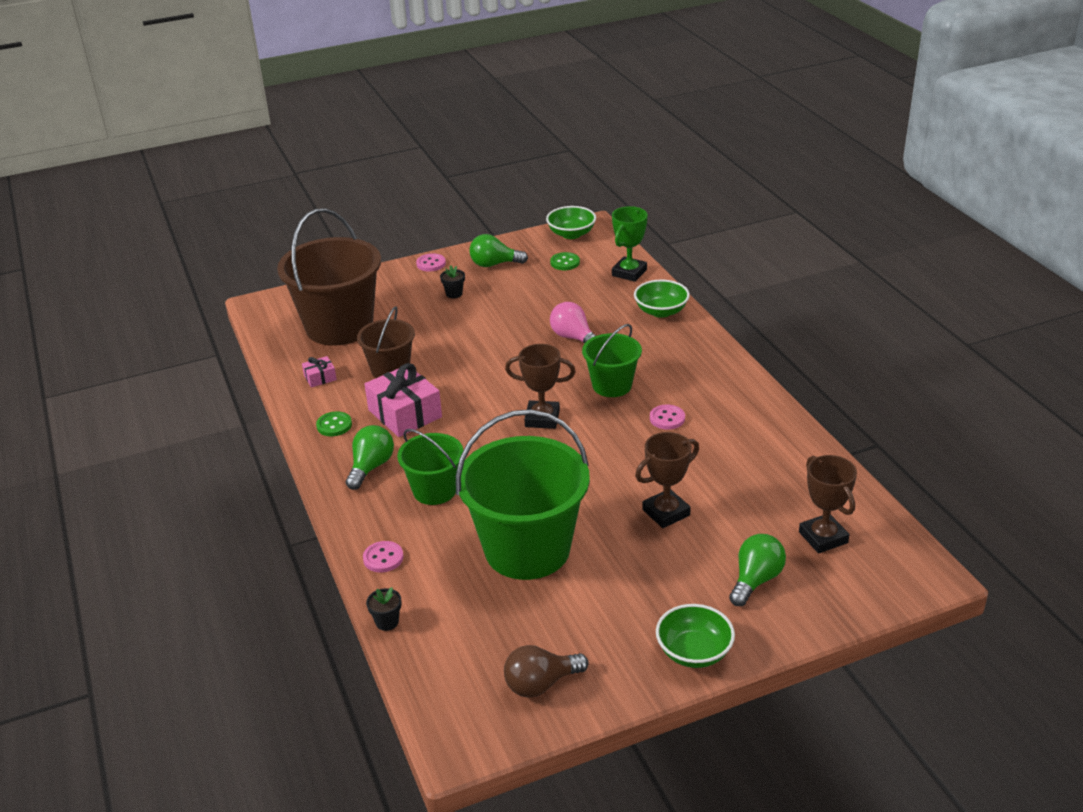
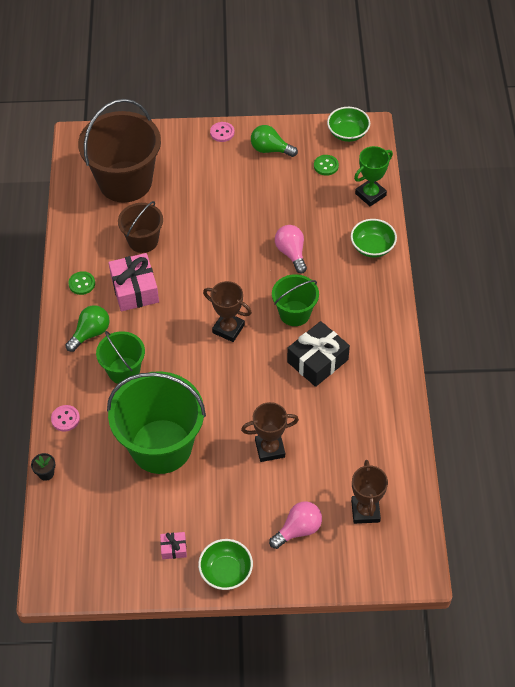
camera: 20 degrees right, 20 degrees up
pink gift [302,356,337,388] -> pink gift moved to [160,532,187,559]
black flower pot [440,265,465,298] -> none
brown light bulb [504,645,589,698] -> none
pink button [650,404,685,430] -> black gift [287,321,350,387]
green light bulb [729,534,786,606] -> pink light bulb [269,501,322,549]

